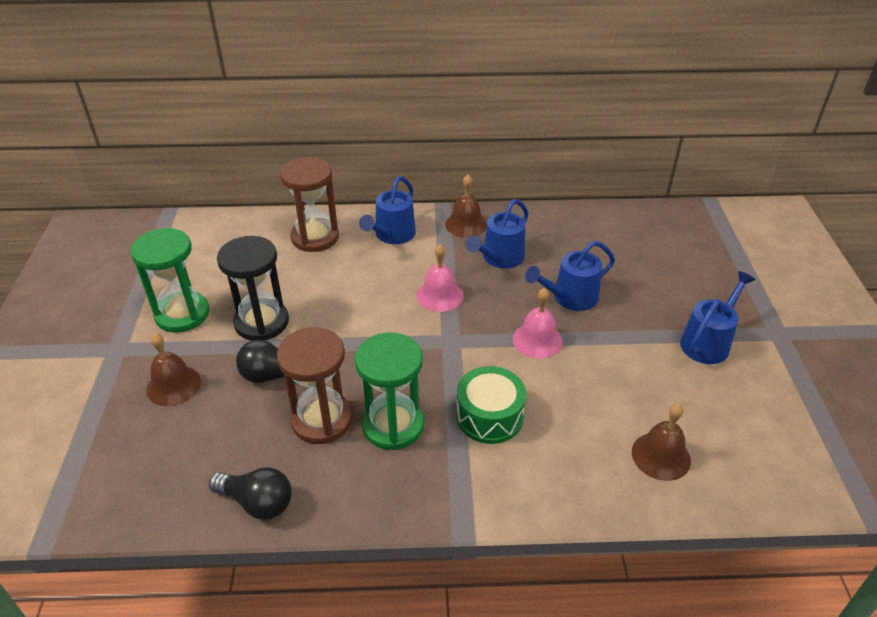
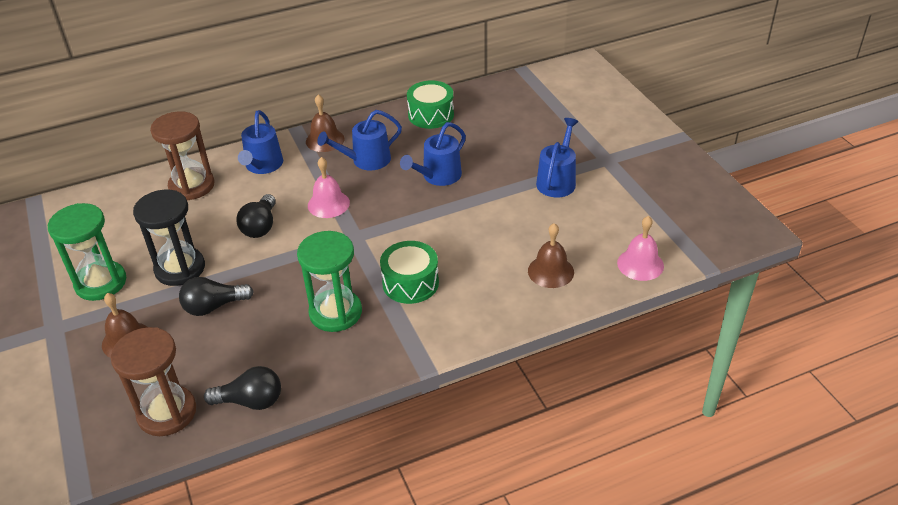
camera: 20 degrees left, 0 degrees up
brown hourglass [277,327,353,444] -> brown hourglass moved to [111,327,196,436]
blue watering can [466,199,529,268] -> blue watering can turned 45 degrees clockwise [317,110,402,170]
pink bell [513,288,563,359] -> pink bell moved to [617,216,664,281]
none -> black light bulb [237,194,276,238]
none -> green drum [407,80,454,129]

